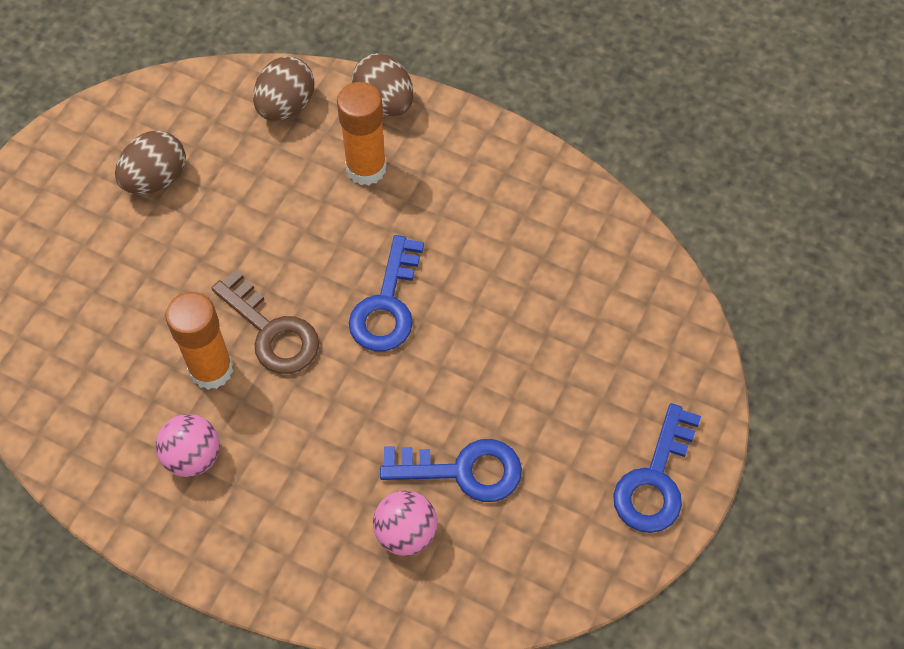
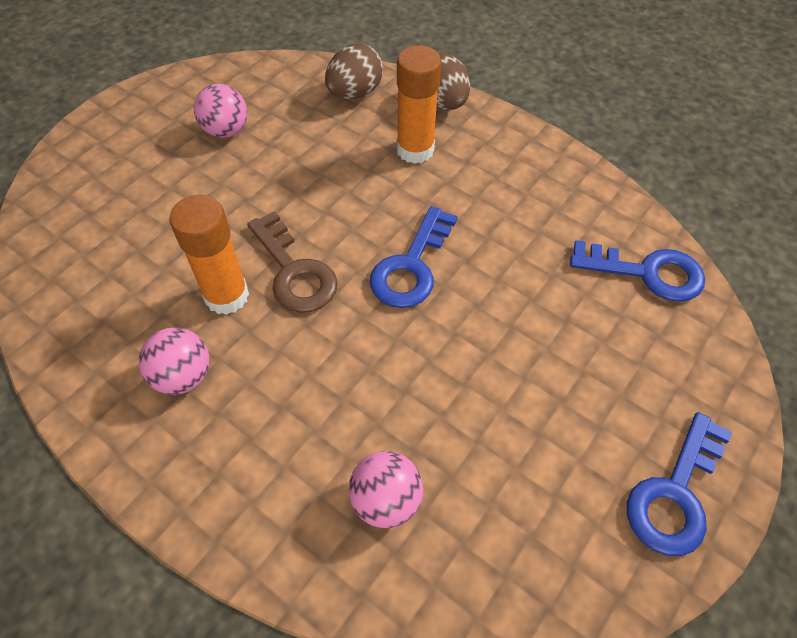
camera: 10 degrees right, 5 degrees down
brown egg [115,131,186,194] -> pink ball [194,84,247,138]
blue key [380,439,522,502] -> blue key moved to [570,240,705,302]

